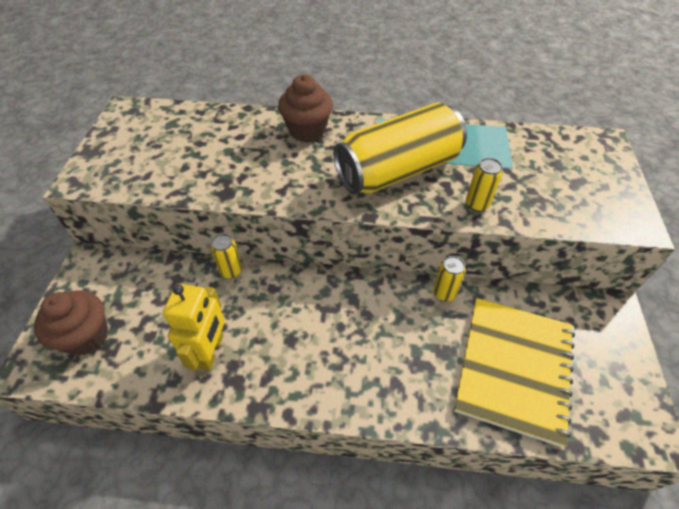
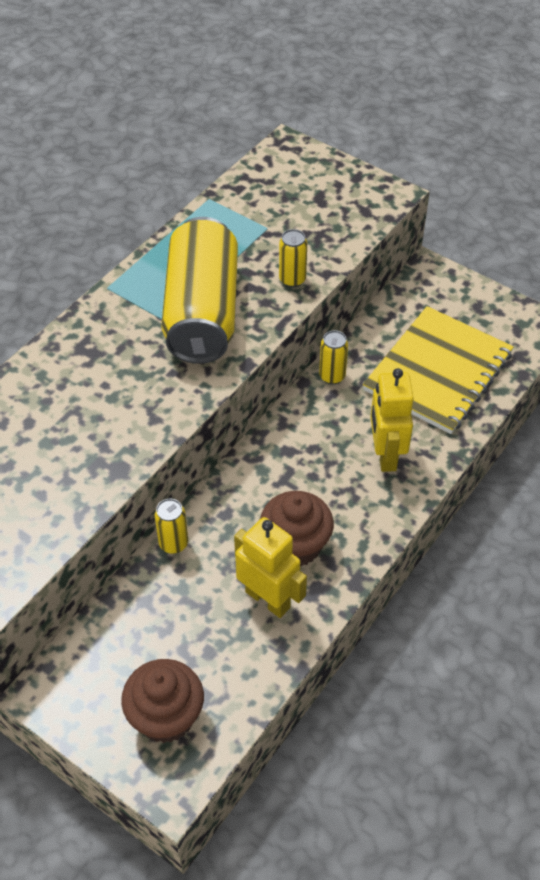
camera: 60 degrees left, 0 degrees up
brown cupcake [278,75,333,142] -> brown cupcake moved to [260,491,334,567]
yellow notebook [454,298,575,447] -> yellow notebook turned 75 degrees clockwise [363,306,514,434]
none -> yellow robot [370,368,414,472]

